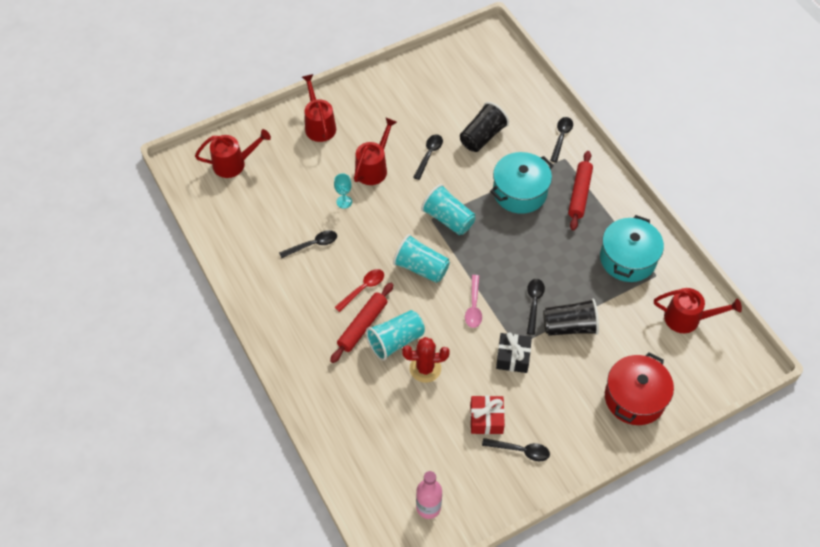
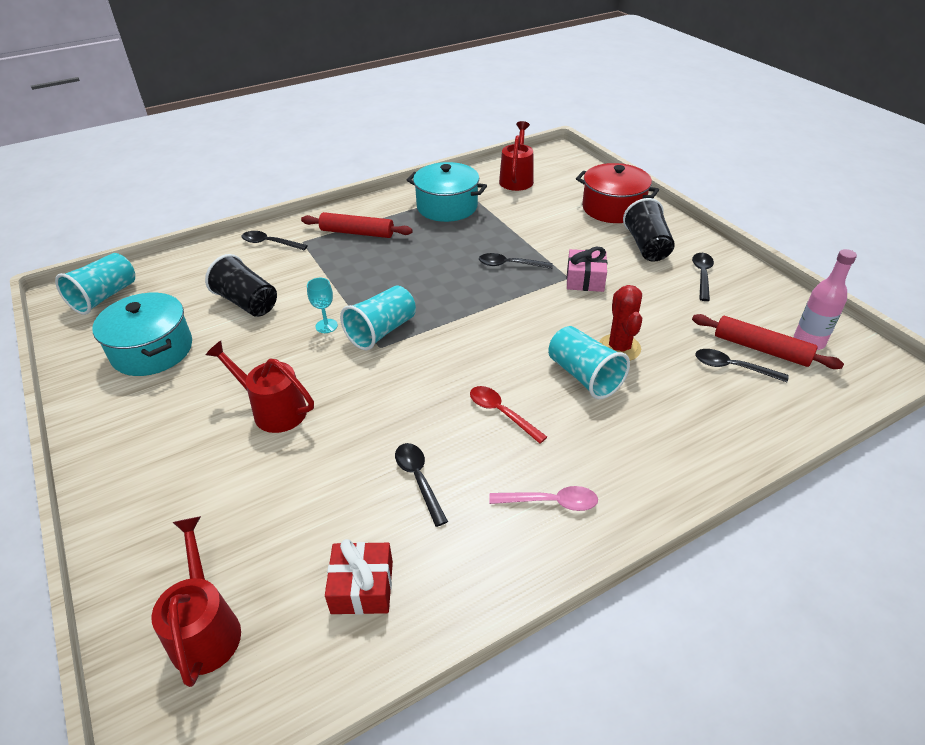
camera: 90 degrees left, 15 degrees down
red watering can [302,74,336,142] -> none
red rolling pin [330,283,393,363] -> red rolling pin moved to [692,314,844,369]
turquoise goblet [334,174,352,209] -> turquoise goblet moved to [307,278,338,333]
turquoise cup [393,234,450,283] -> turquoise cup moved to [55,253,135,315]
black spoon [413,134,443,180] -> black spoon moved to [695,349,789,382]
pink spoon [465,275,482,328] -> pink spoon moved to [489,486,598,511]
red gift [470,396,505,434] -> red gift moved to [325,539,393,615]
turquoise pot [490,152,554,214] -> turquoise pot moved to [92,293,192,376]
black gift [496,332,532,373] -> pink gift [566,246,607,292]
black cup [543,299,599,336] -> black cup moved to [623,198,675,262]

